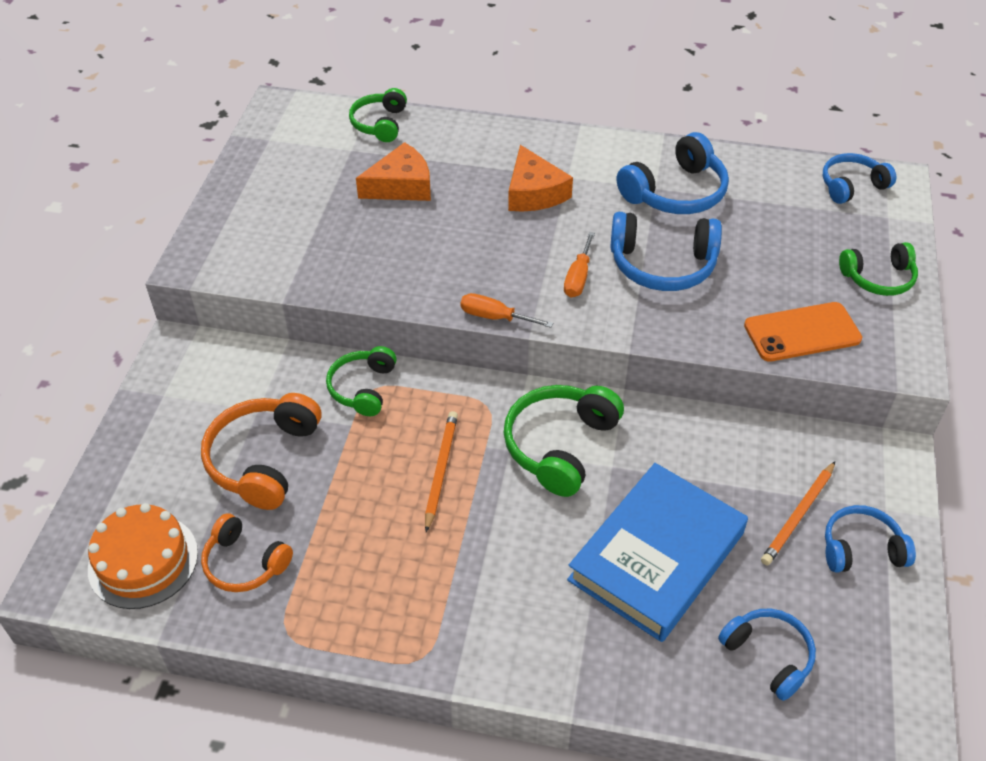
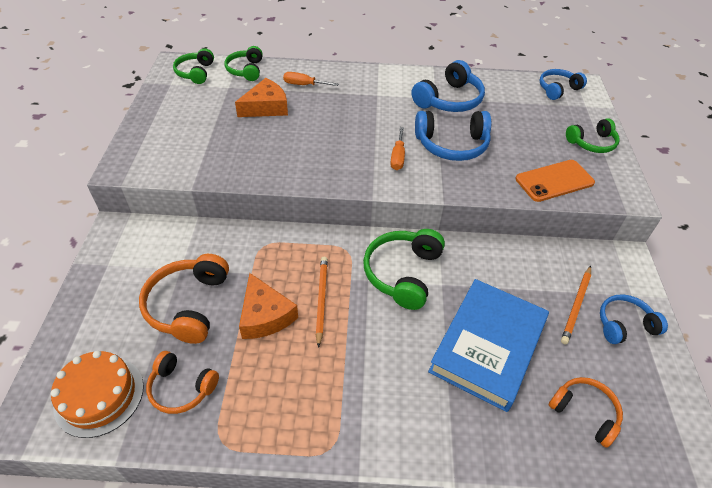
camera: 10 degrees left, 0 degrees up
green headphones [326,346,397,416] -> green headphones moved to [173,48,214,84]
orange screwdriver [461,293,553,328] -> orange screwdriver moved to [283,72,339,86]
orange cheese [508,145,573,212] -> orange cheese moved to [239,273,298,339]
blue headphones [718,609,816,701] -> orange headphones [549,377,623,448]

